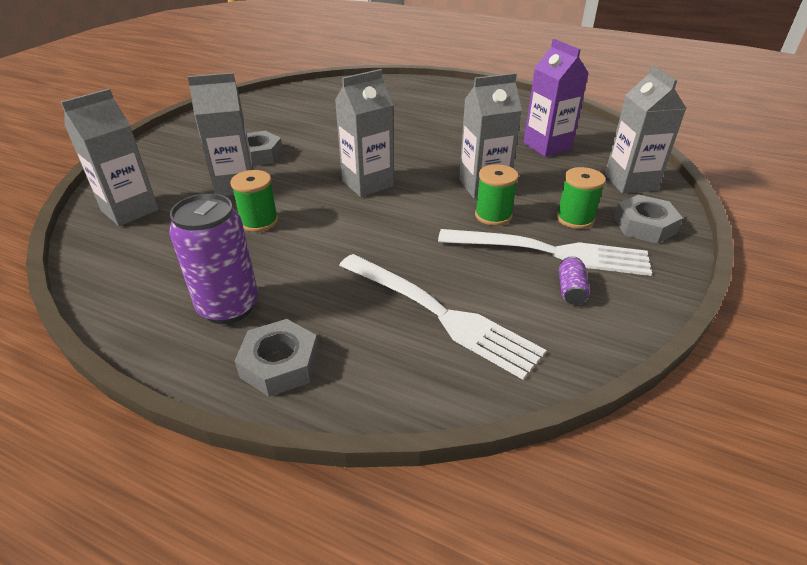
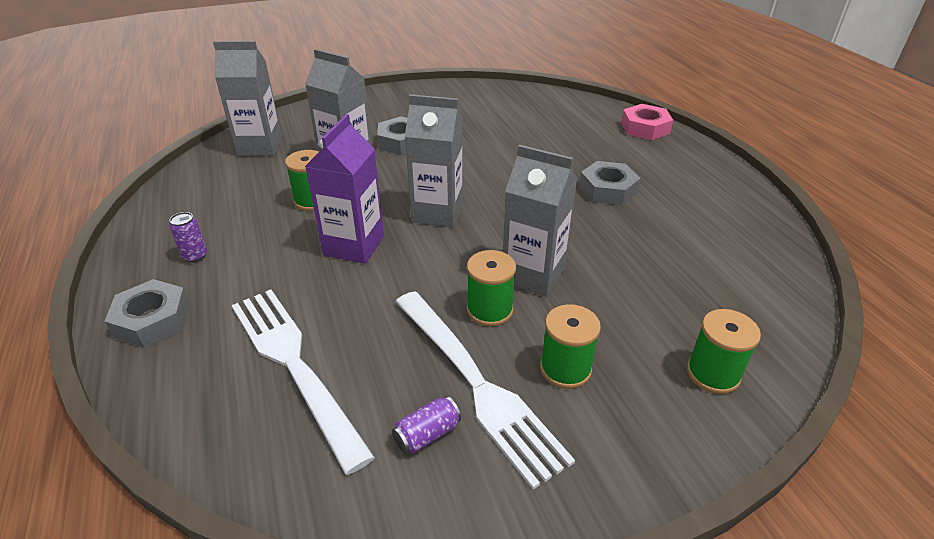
camera: 45 degrees right, 0 degrees up
purple can [169,193,258,324] -> purple can [169,212,207,263], size x0.44
white fork [339,254,547,380] -> white fork turned 150 degrees clockwise [232,290,375,475]
purple carton [523,39,589,157] -> purple carton moved to [305,114,384,264]
grey carton [605,65,687,194] -> green spool [687,309,761,394]
grey nut [614,194,683,244] -> grey nut moved to [579,161,641,205]
none -> pink nut [621,104,673,140]

